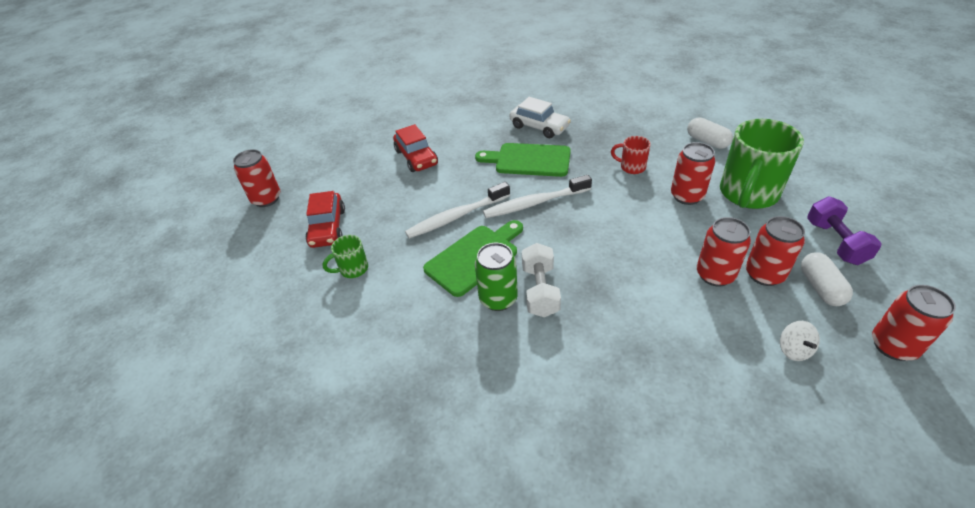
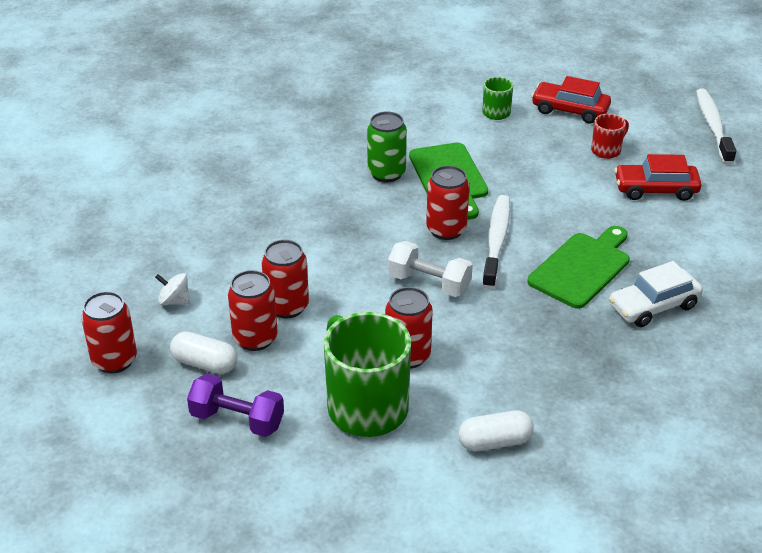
camera: 115 degrees right, 5 degrees down
red can [233,149,280,207] -> red can moved to [426,166,469,240]
white toothbrush [405,182,510,239] -> white toothbrush moved to [696,89,736,164]
white dumbbell [522,243,561,317] -> white dumbbell moved to [388,241,473,297]
red mug [611,136,651,174] -> red mug moved to [591,114,629,159]

